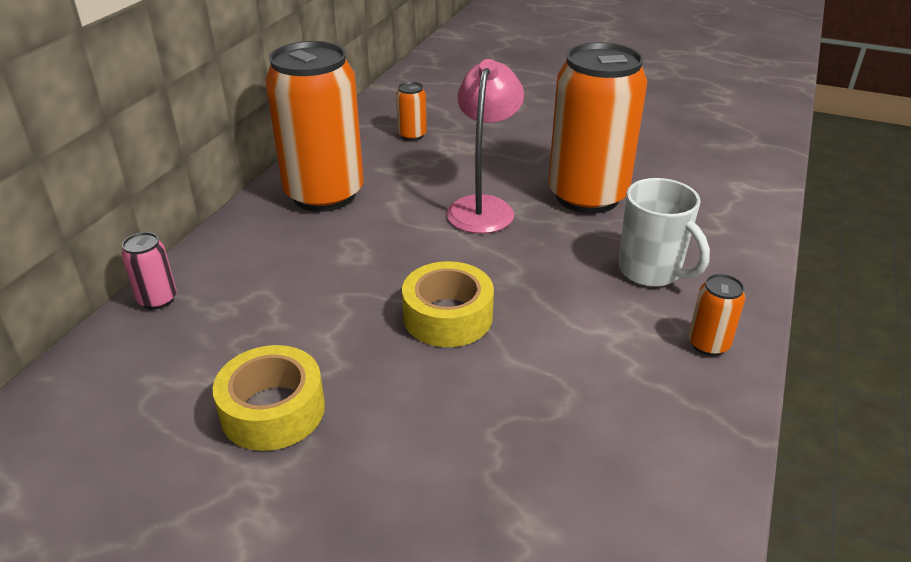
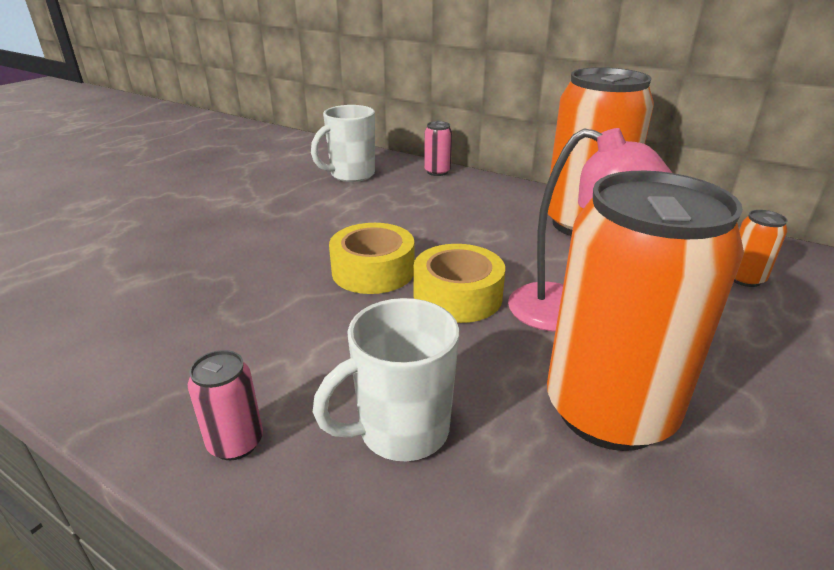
camera: 100 degrees right, 5 degrees down
yellow tape [213,345,325,451] -> yellow tape moved to [413,244,505,323]
orange can [688,274,745,356] -> pink can [188,350,263,460]
none -> white mug [311,105,375,182]

